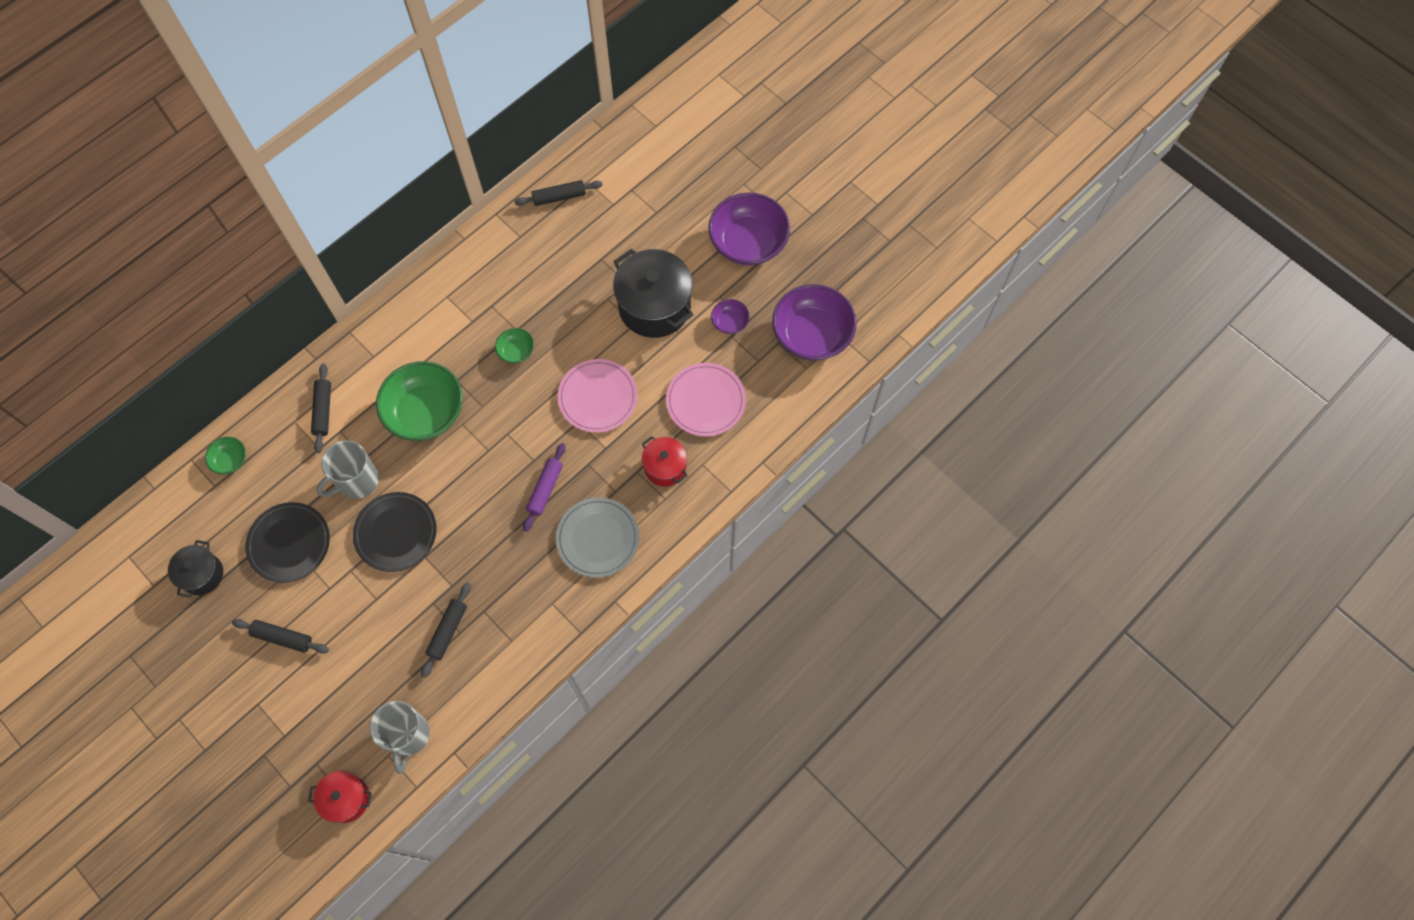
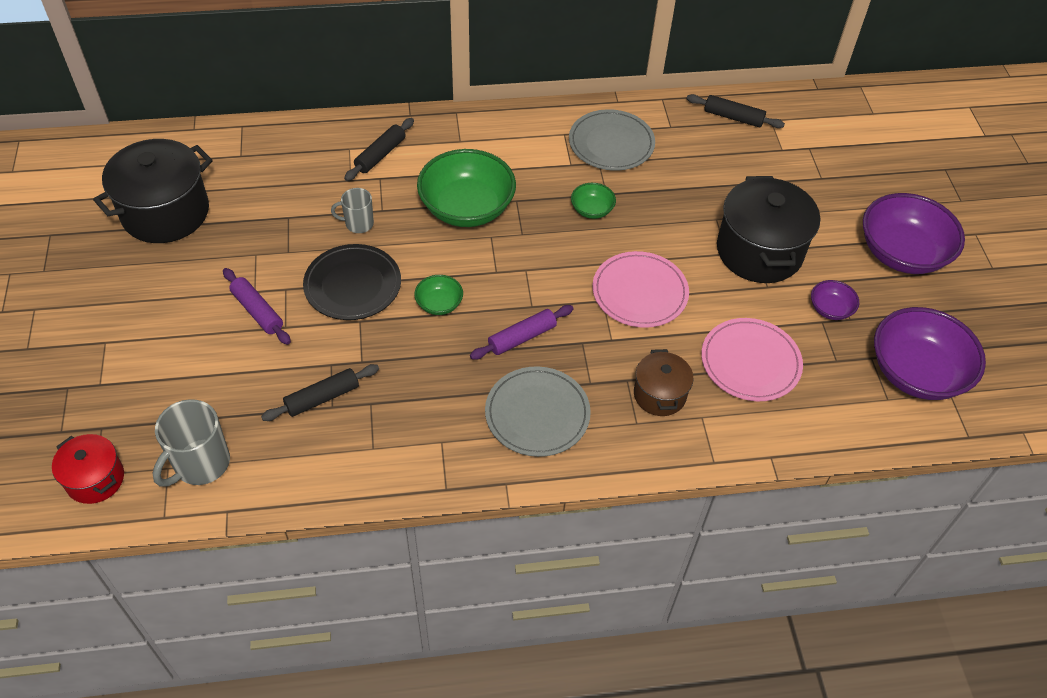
camera: 35 degrees right, 15 degrees down
black pot [168,540,223,598] -> black pot [93,139,213,243], size x1.82
green bowl [205,437,246,474] -> green bowl moved to [414,275,463,315]
black rolling pin [232,619,329,654] -> none
black plate [245,502,330,583] -> none
grey mug [316,440,379,499] -> grey mug [331,188,374,233], size x0.60
red pot [642,436,688,487] -> brown pot [634,349,694,416]
none -> purple rolling pin [223,268,291,345]
none -> grey plate [569,109,655,171]

